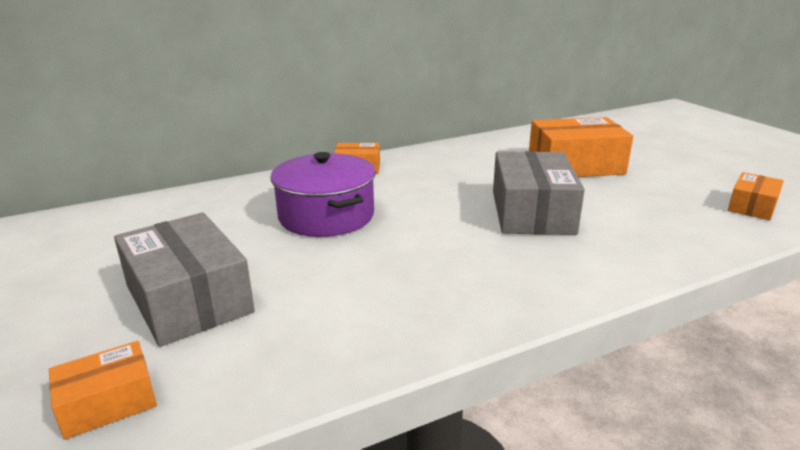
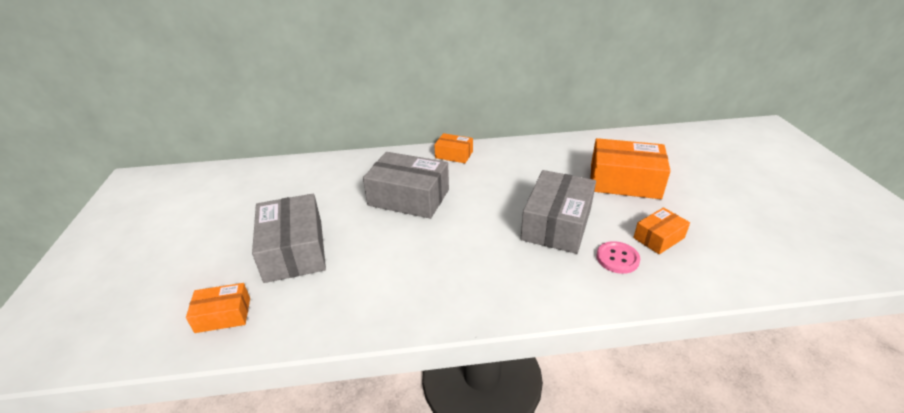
camera: 20 degrees right, 10 degrees up
purple pot [271,152,375,237] -> grey box [363,152,449,219]
orange box [728,172,784,220] -> orange box moved to [633,207,690,254]
none -> pink button [596,241,640,274]

